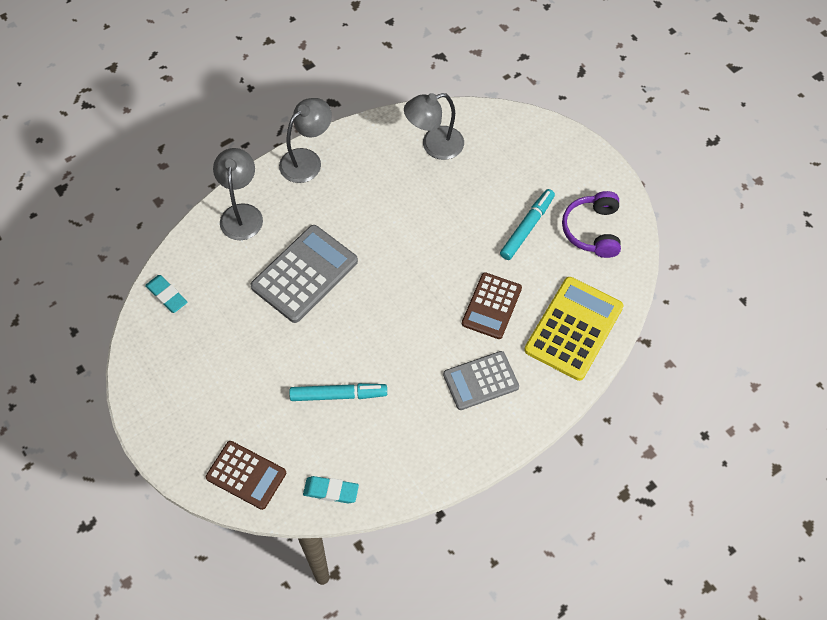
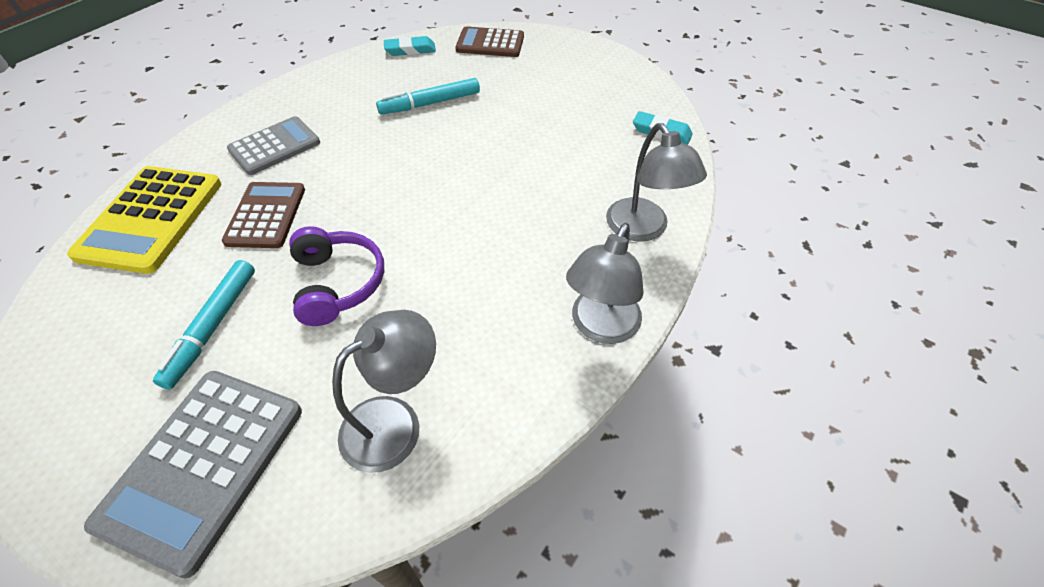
camera: 160 degrees right, 10 degrees down
grey calculator [250,225,358,323] -> grey calculator moved to [84,371,302,579]
purple headphones [562,191,621,258] -> purple headphones moved to [289,226,384,326]

